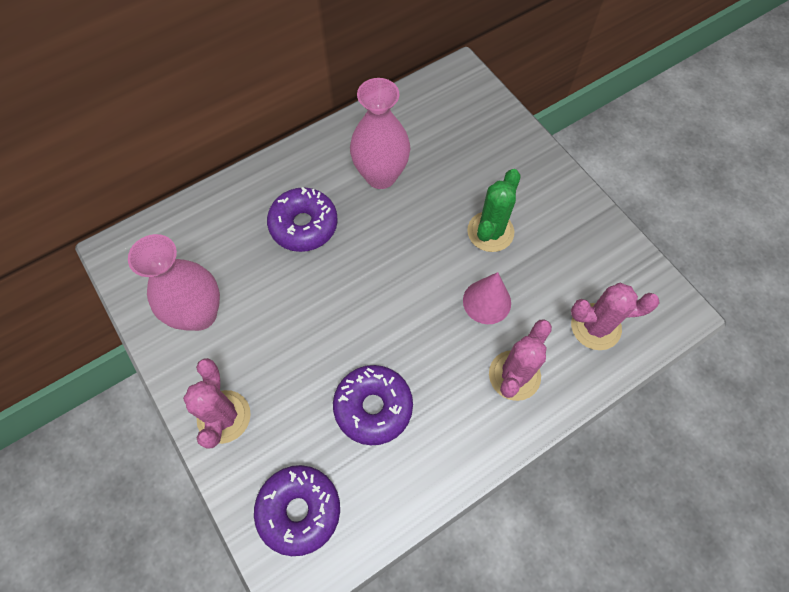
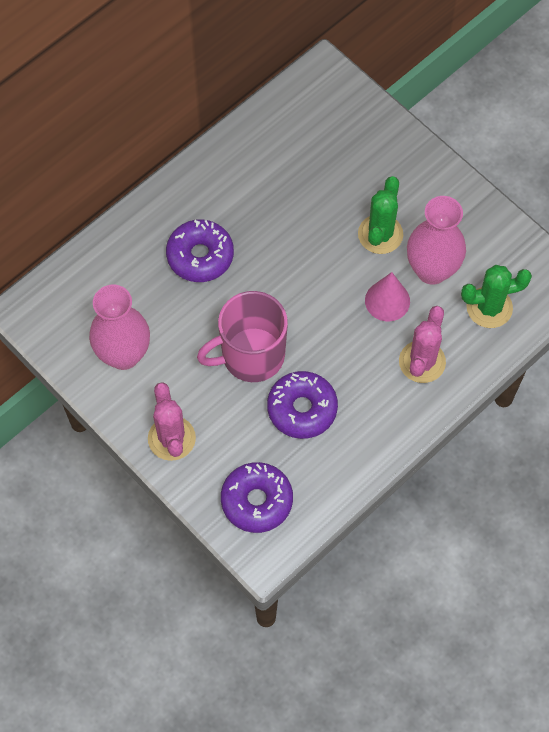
camera: 10 degrees left, 0 degrees up
pink vase [350,78,410,189] -> pink vase moved to [407,196,466,285]
pink cactus [571,283,660,350] -> green cactus [461,265,532,328]
none -> pink mug [197,291,288,382]

